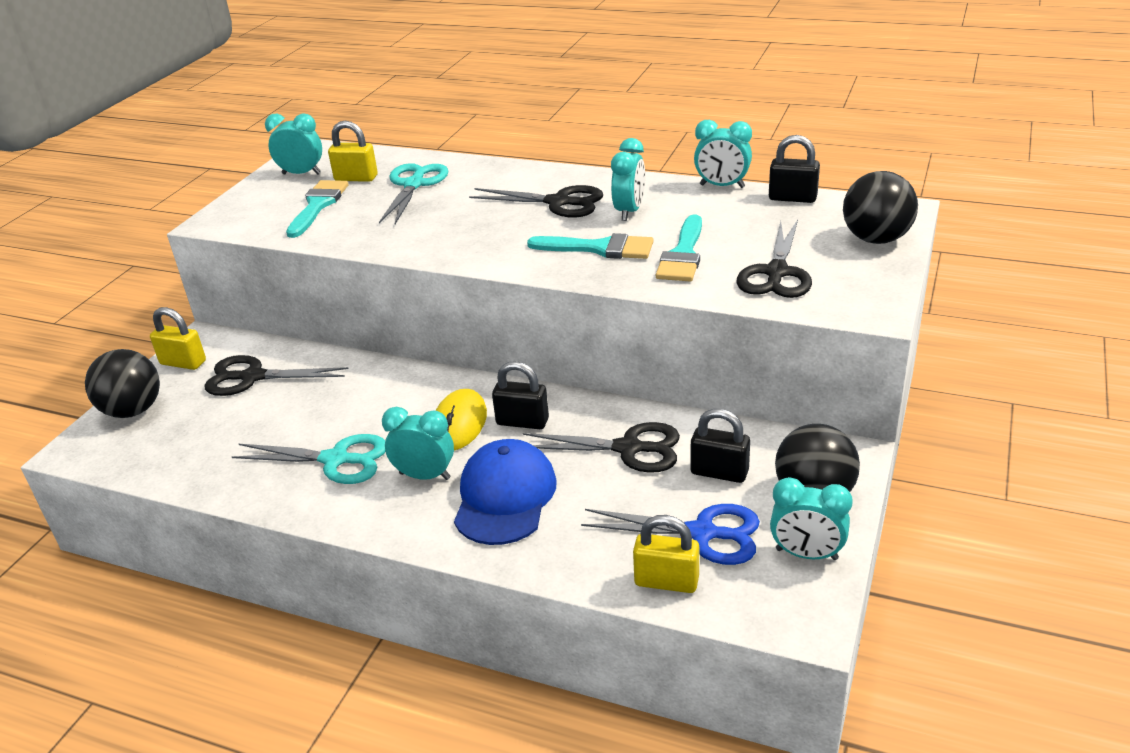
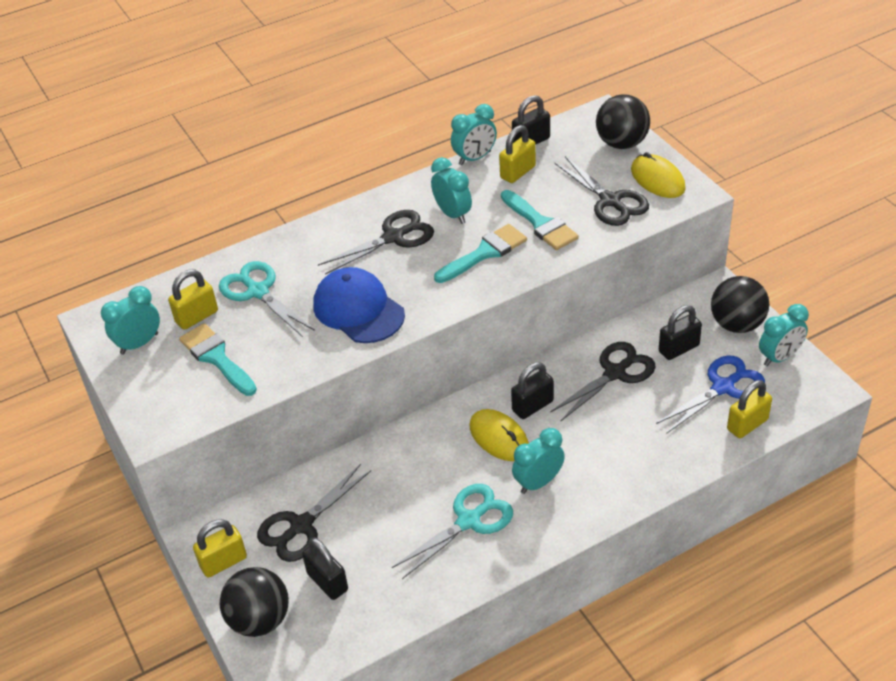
camera: 50 degrees left, 10 degrees up
blue cap [454,439,557,545] -> blue cap moved to [314,267,405,343]
none -> black padlock [302,537,348,600]
none -> yellow padlock [499,125,536,183]
none -> yellow mouse [631,152,686,198]

